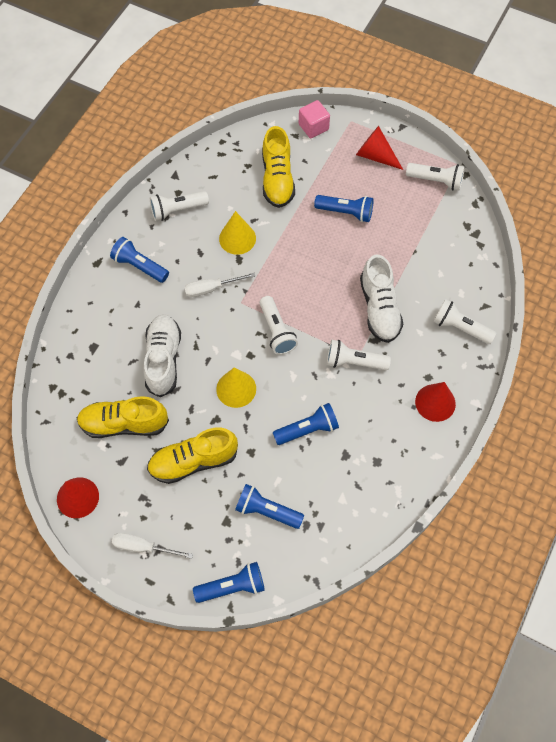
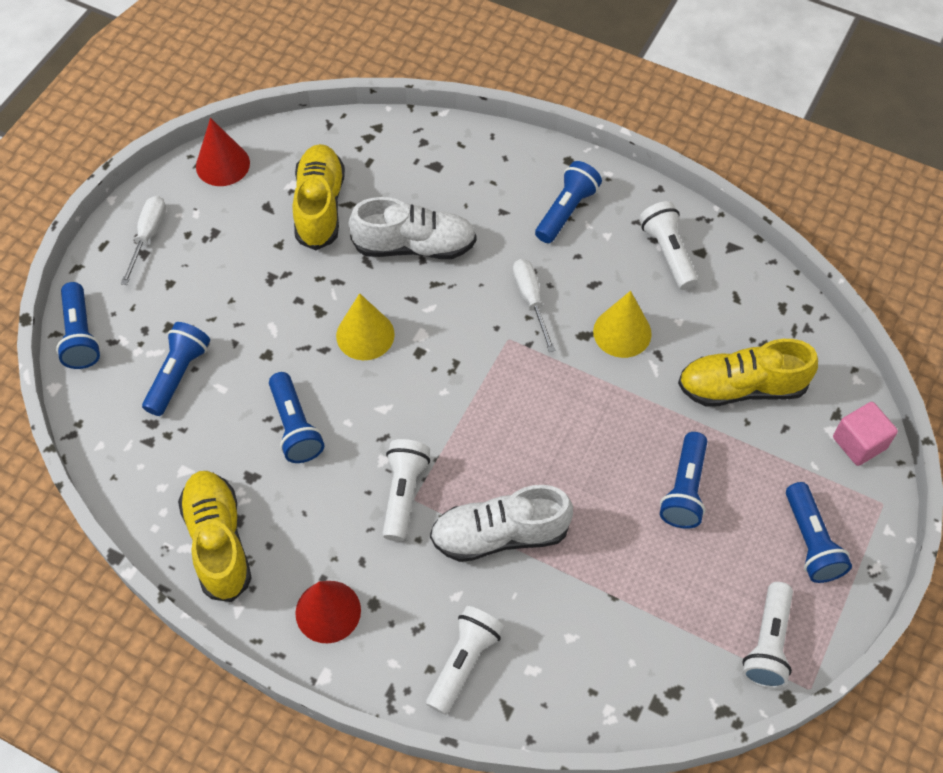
camera: 90 degrees right, 5 degrees down
yellow shoe [147,428,238,484] -> yellow shoe moved to [178,471,252,602]
white flashlight [260,296,298,355] -> none
red cone [356,126,403,170] -> blue flashlight [786,482,852,583]

